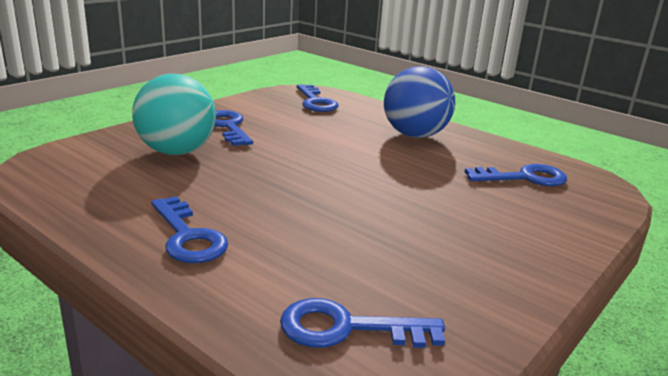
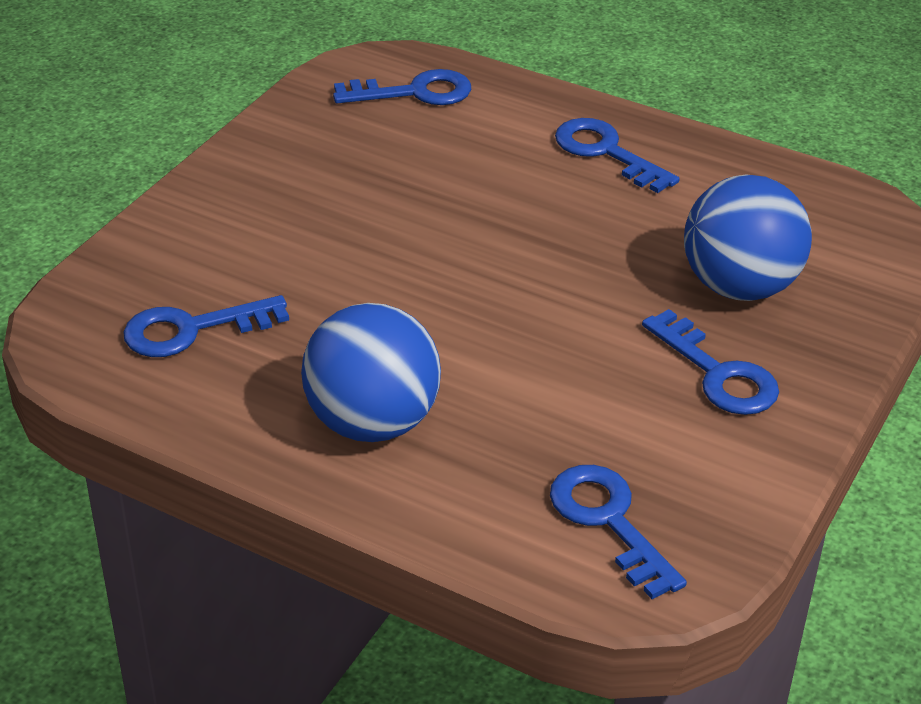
camera: 170 degrees right, 15 degrees up
turquoise ball [132,74,216,155] -> blue ball [684,175,812,301]

